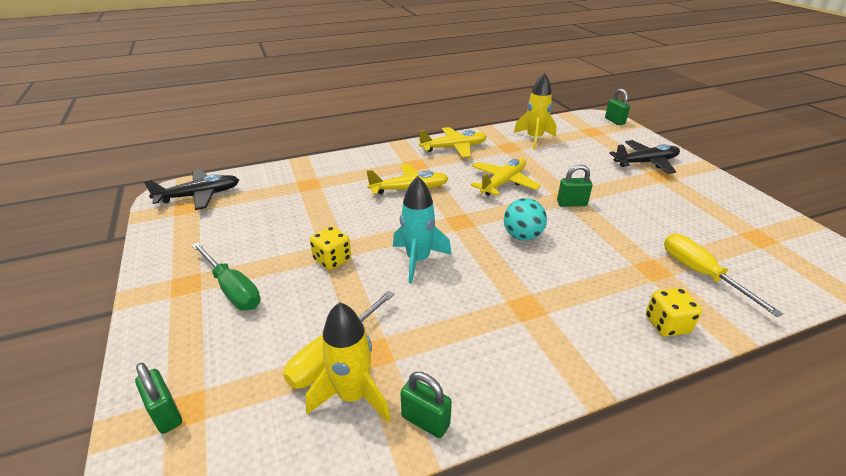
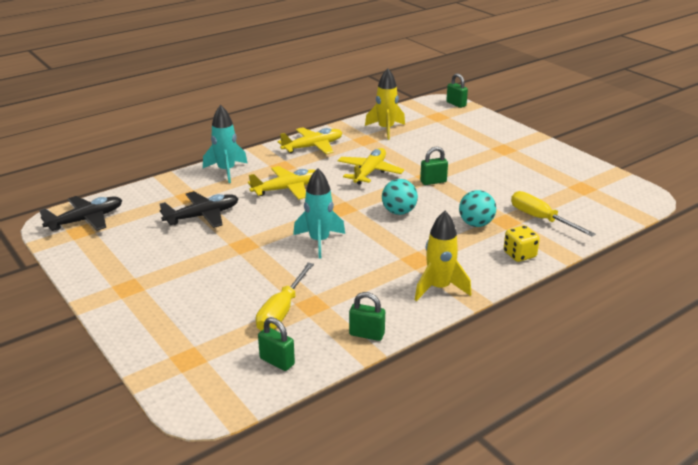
camera: 15 degrees left, 5 degrees down
green padlock [135,363,182,434] -> green padlock moved to [258,317,295,371]
green screwdriver [192,242,261,311] -> none
yellow rocket [306,302,391,422] -> yellow rocket moved to [415,211,471,301]
yellow dice [310,226,351,270] -> none
black plane [609,140,680,174] -> black plane moved to [160,191,239,228]
none -> turquoise rocket [203,105,247,183]
none -> turquoise ball [459,190,496,227]

